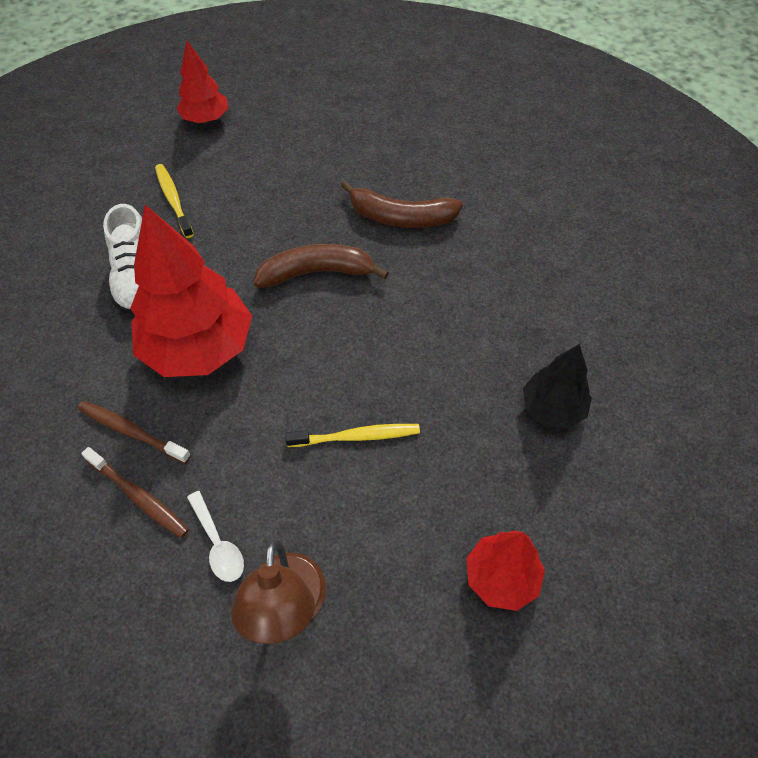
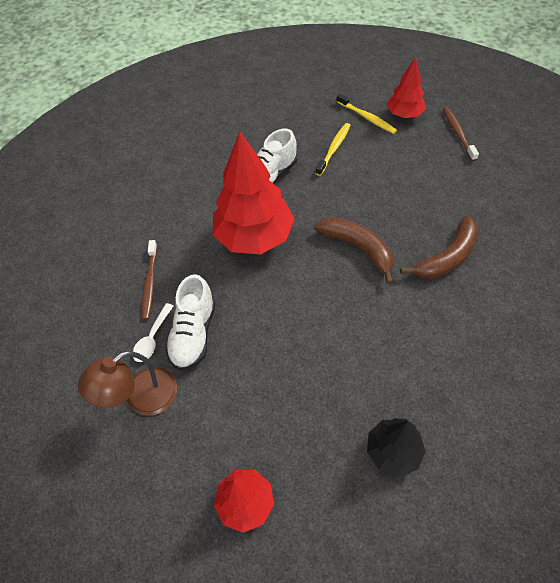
camera: 55 degrees right, 0 degrees up
brown toothbrush [78,401,191,464] -> brown toothbrush moved to [443,107,479,161]
yellow toothbrush [285,424,420,447] -> yellow toothbrush moved to [337,93,397,134]
brown banana [341,180,463,228] -> brown banana turned 105 degrees counterclockwise [400,215,479,279]
none -> white shoe [165,274,216,370]

